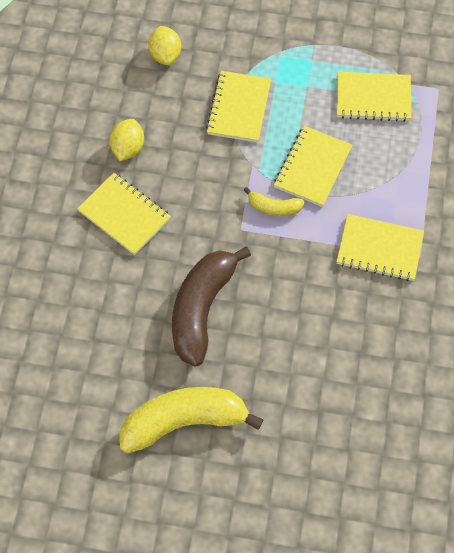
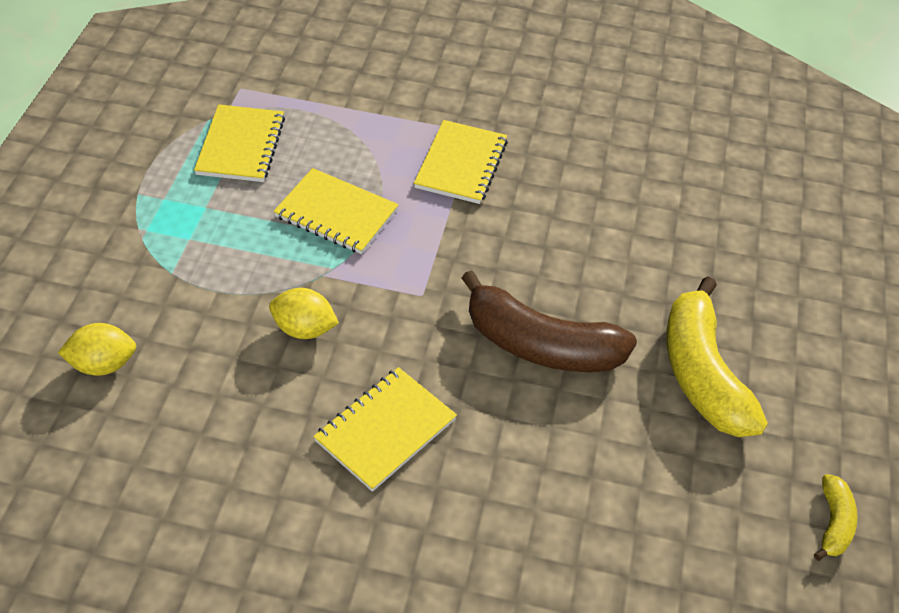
camera: 90 degrees left, 15 degrees down
yellow lemon [110,119,144,161] -> yellow lemon moved to [269,288,339,339]
yellow notebook [206,71,271,142] -> none
yellow banana [244,187,304,216] -> yellow banana moved to [814,474,857,561]

